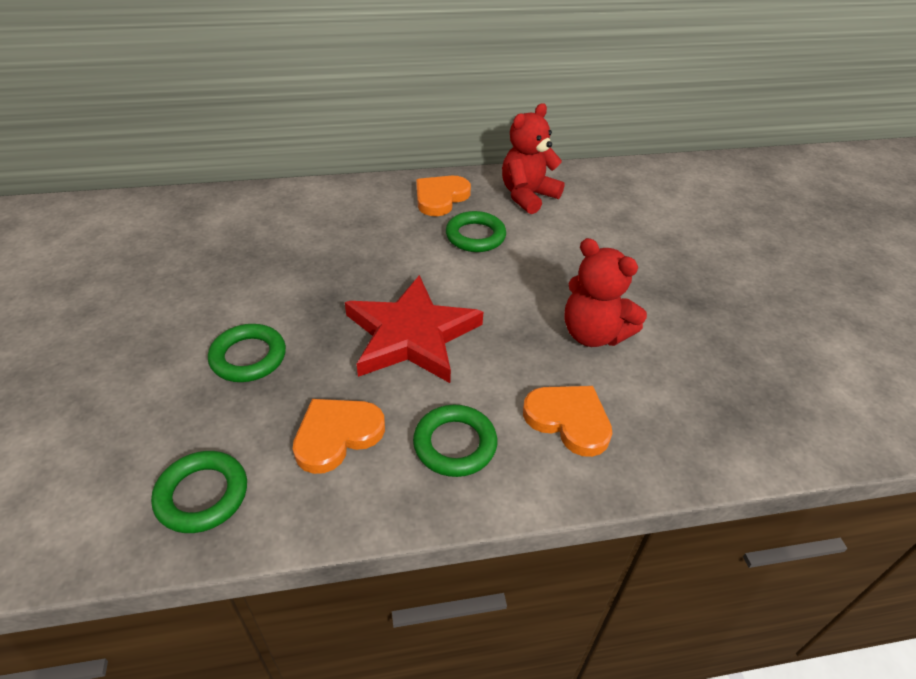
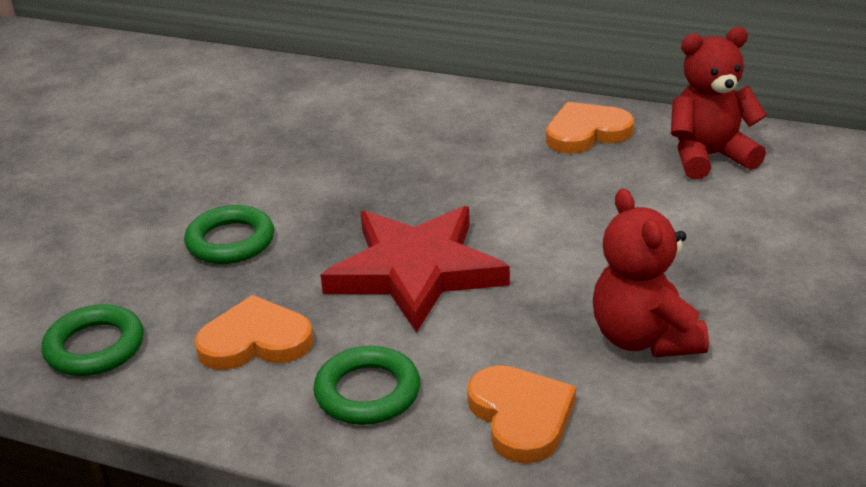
camera: 35 degrees right, 10 degrees down
green ring [446,211,506,252] -> none

